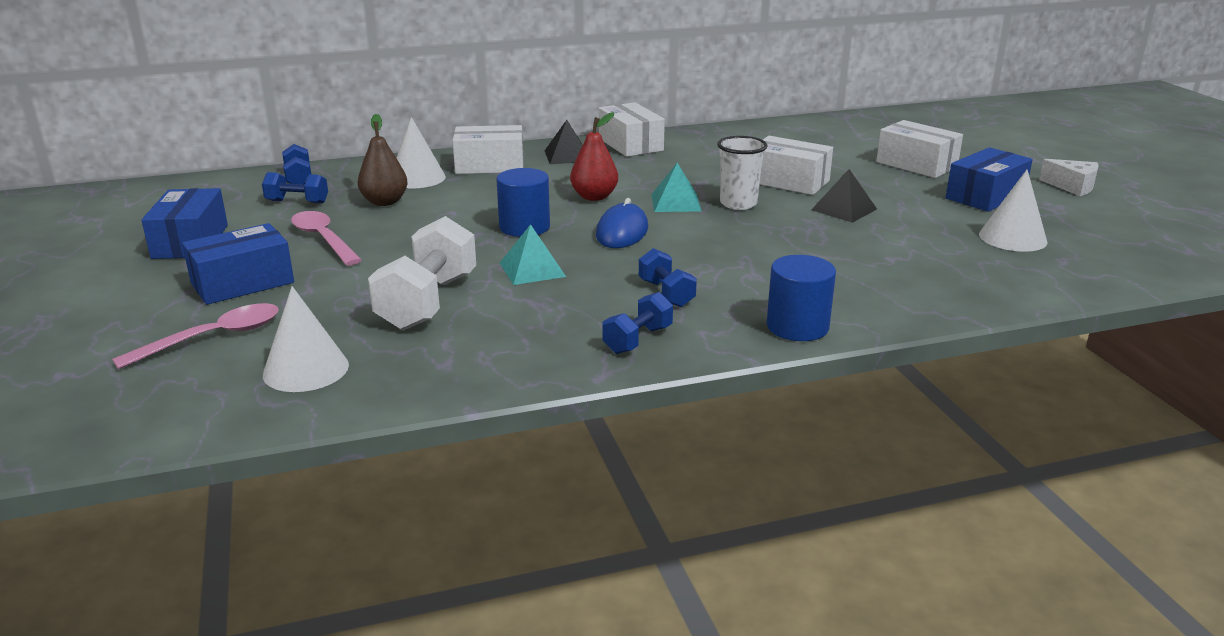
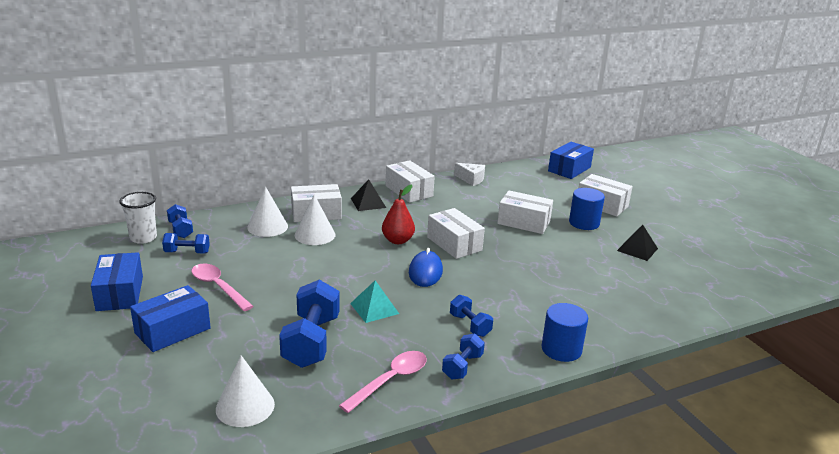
camera: 10 degrees left, 0 degrees up
pink spoon [112,303,279,369] -> pink spoon moved to [339,351,427,413]
brown pear [358,114,408,206] -> none
white dumbbell [368,216,476,331] -> blue dumbbell [279,280,340,368]
blue cylinder [497,168,550,237] -> blue cylinder moved to [569,188,605,230]
turquoise pyramid [651,163,701,212] -> white box [427,208,485,259]
white cup [717,136,768,210] -> white cup moved to [119,192,157,244]
black pyramid [812,169,877,223] -> black pyramid moved to [617,225,658,261]
blue box [945,147,1033,212] -> blue box moved to [548,142,594,179]
white cone [979,170,1048,252] -> white cone moved to [295,194,335,245]
white cheese [1039,159,1099,196] -> white cheese moved to [454,163,485,186]

